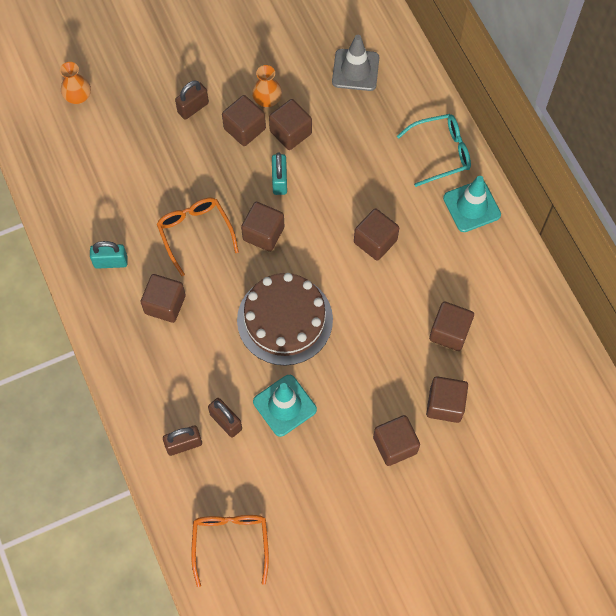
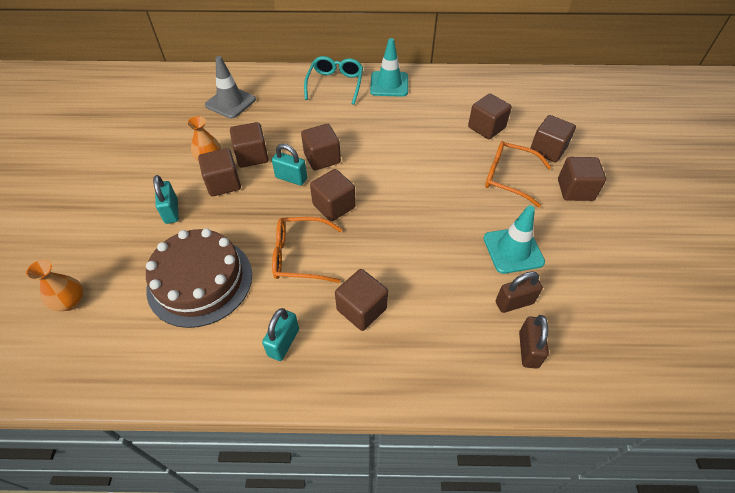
camera: 65 degrees left, 15 degrees down
brown padlock [175,80,209,120] -> turquoise padlock [153,175,179,224]
orange glasses [191,515,269,587] -> orange glasses moved to [485,141,552,208]
brown cake [237,273,333,366] -> brown cake moved to [146,228,252,328]
brown cube [354,208,399,261] -> brown cube moved to [301,124,341,170]

